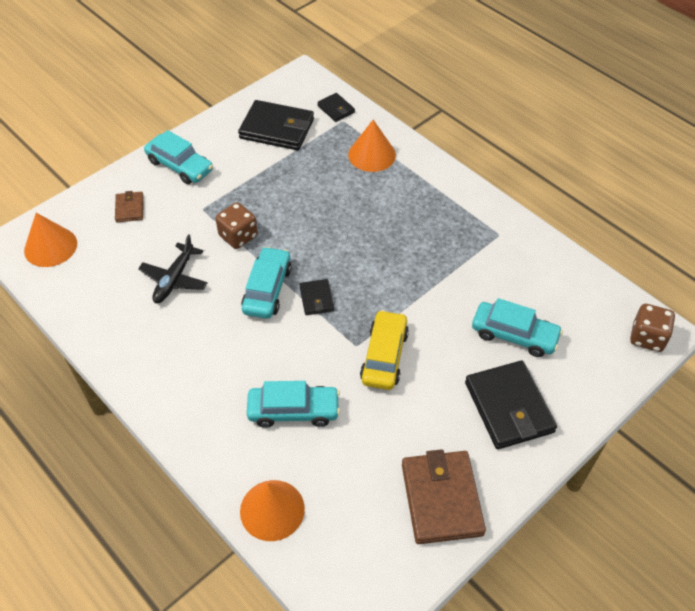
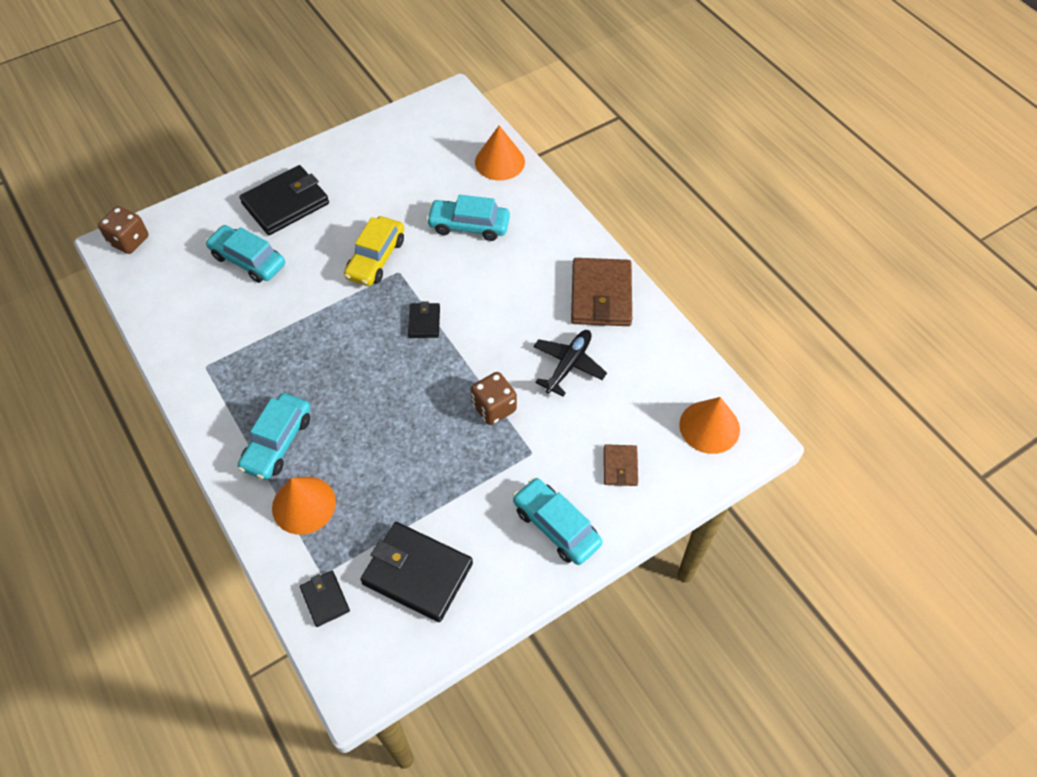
camera: 170 degrees left, 5 degrees up
turquoise car [241,246,292,319] -> turquoise car moved to [238,393,311,480]
brown wallet [402,449,486,544] -> brown wallet moved to [571,258,632,326]
black wallet [465,361,557,449] -> black wallet turned 60 degrees clockwise [239,165,329,235]

